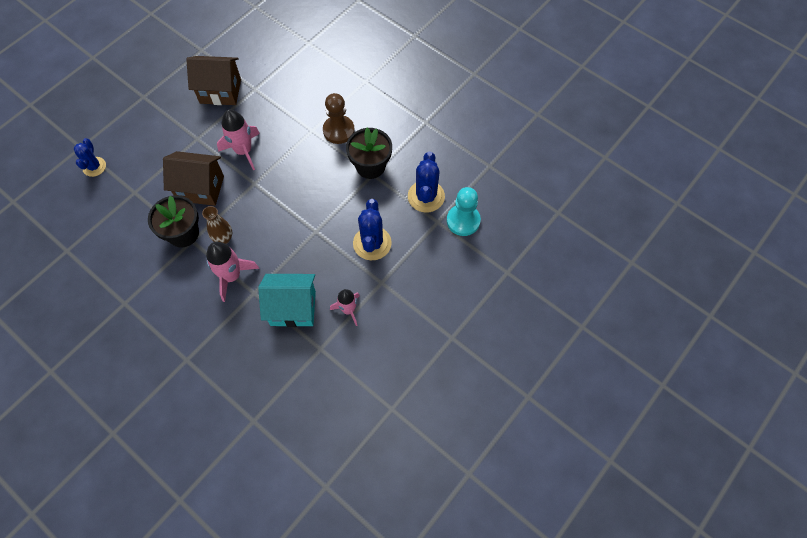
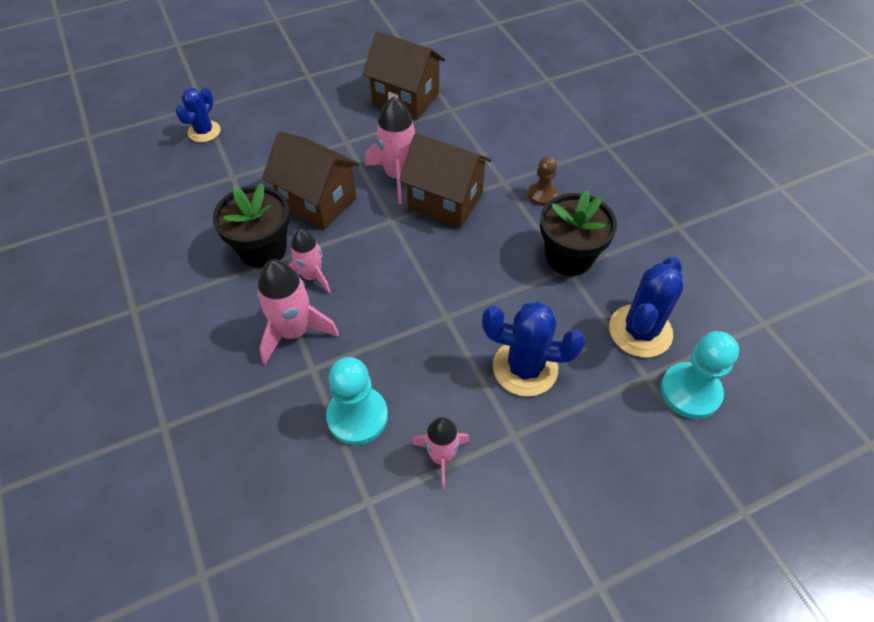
camera: 25 degrees right, 10 degrees down
brown vase [202,206,232,244] -> pink rocket [289,229,331,293]
turquoise house [258,274,316,327] -> turquoise pawn [326,357,388,445]
brown pawn [323,93,355,144] -> brown pawn [528,156,558,206], size x0.61
blue cactus [353,199,392,260] -> blue cactus turned 75 degrees clockwise [482,302,585,397]
none -> brown house [399,133,492,228]

